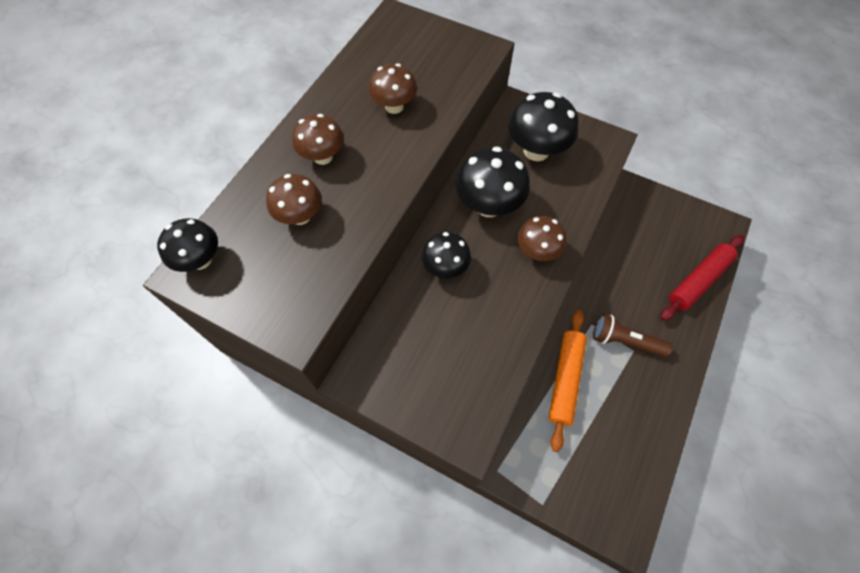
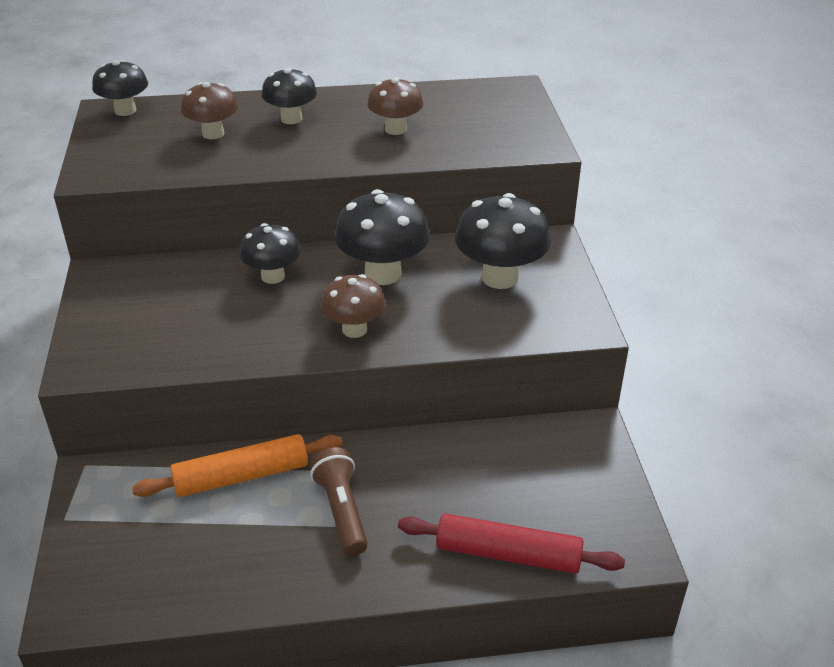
camera: 55 degrees right, 25 degrees down
brown mushroom [292,114,344,165] -> black mushroom [262,68,317,124]

